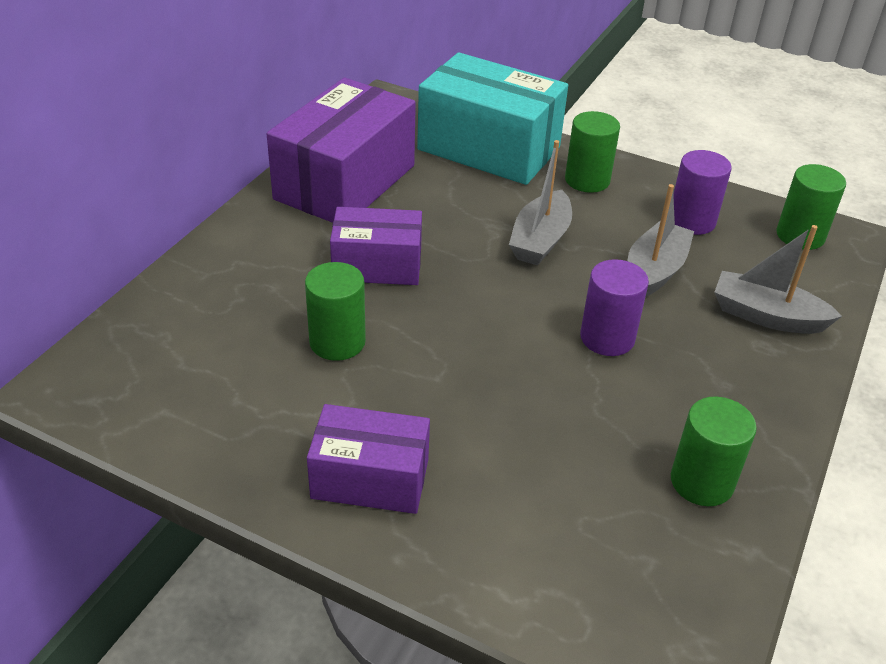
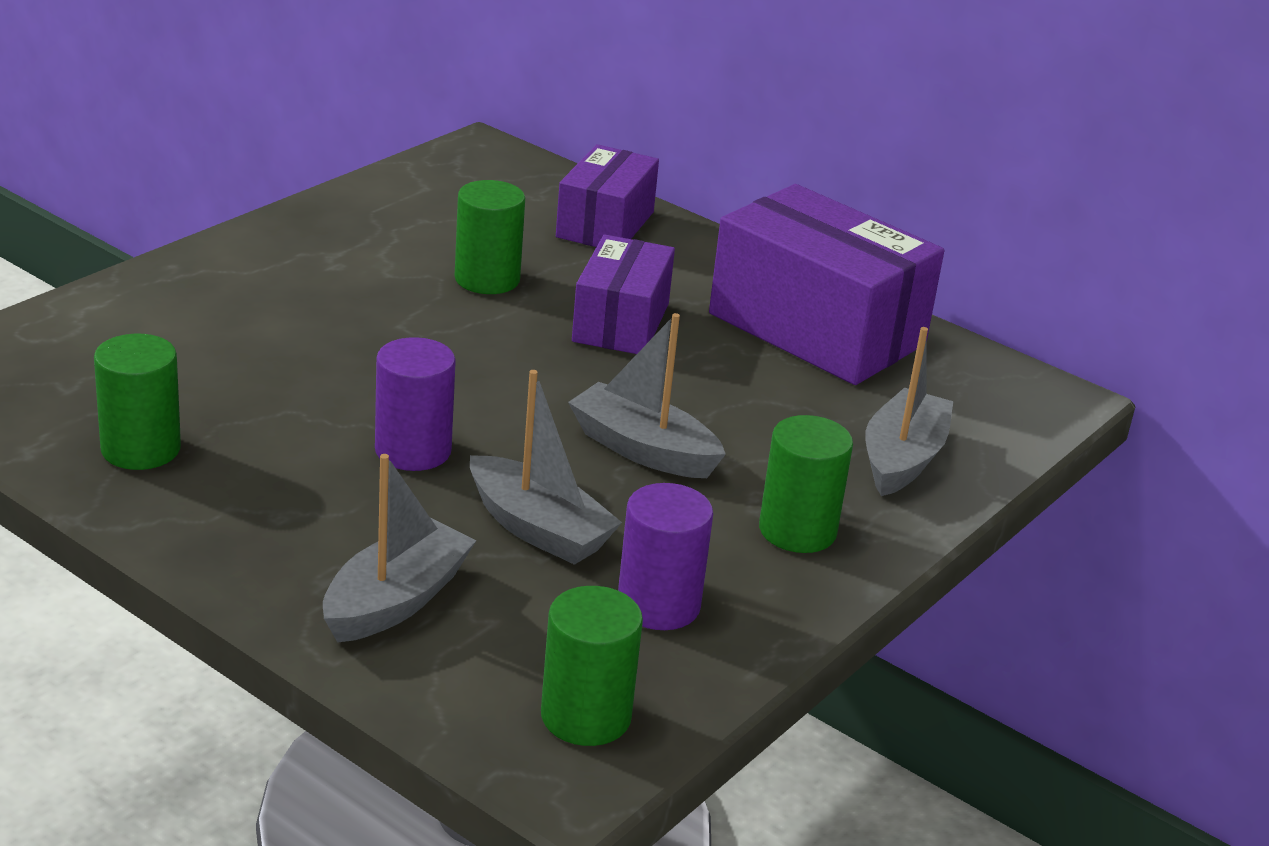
camera: 100 degrees right, 10 degrees down
purple box [307,404,430,514] -> purple box moved to [556,144,659,247]
turquoise box [417,52,568,185] -> grey boat [865,327,953,496]

